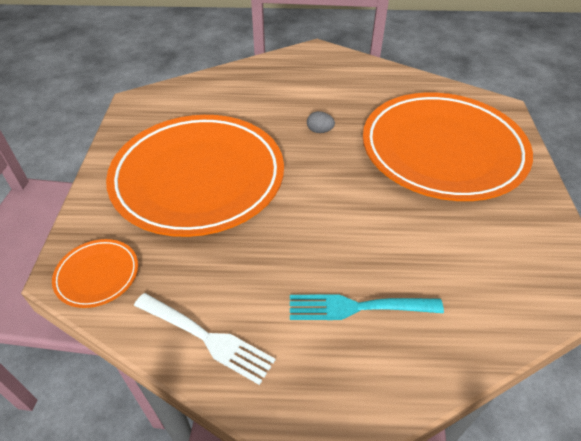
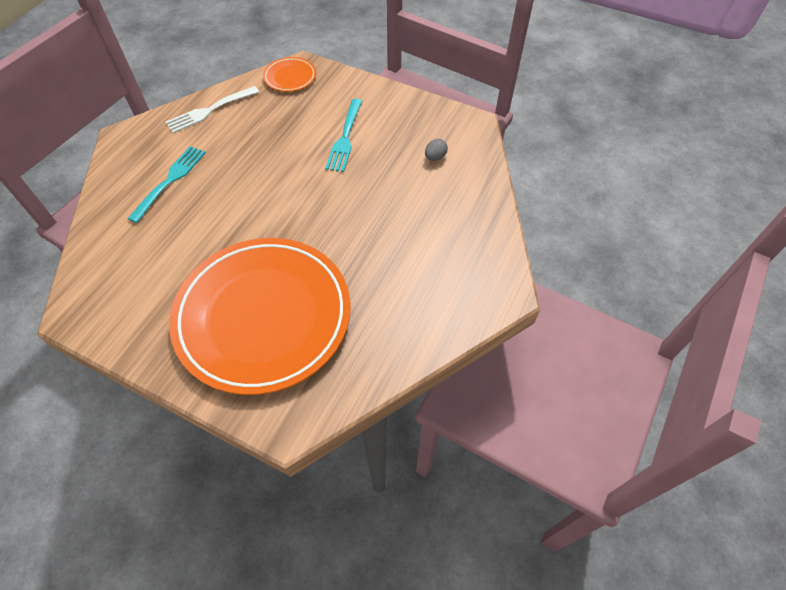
camera: 115 degrees right, 10 degrees up
orange plate [106,115,284,237] -> turquoise fork [325,99,362,172]
grey egg [307,111,335,133] -> grey egg moved to [425,139,448,161]

